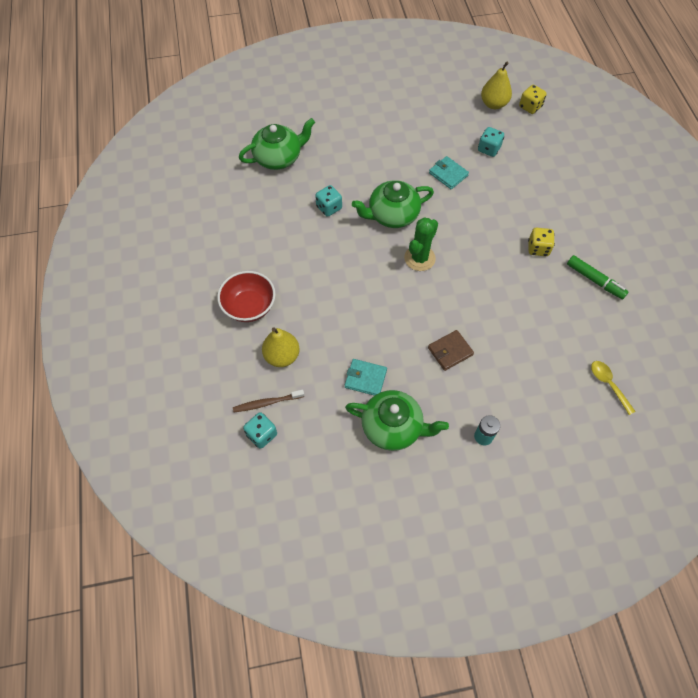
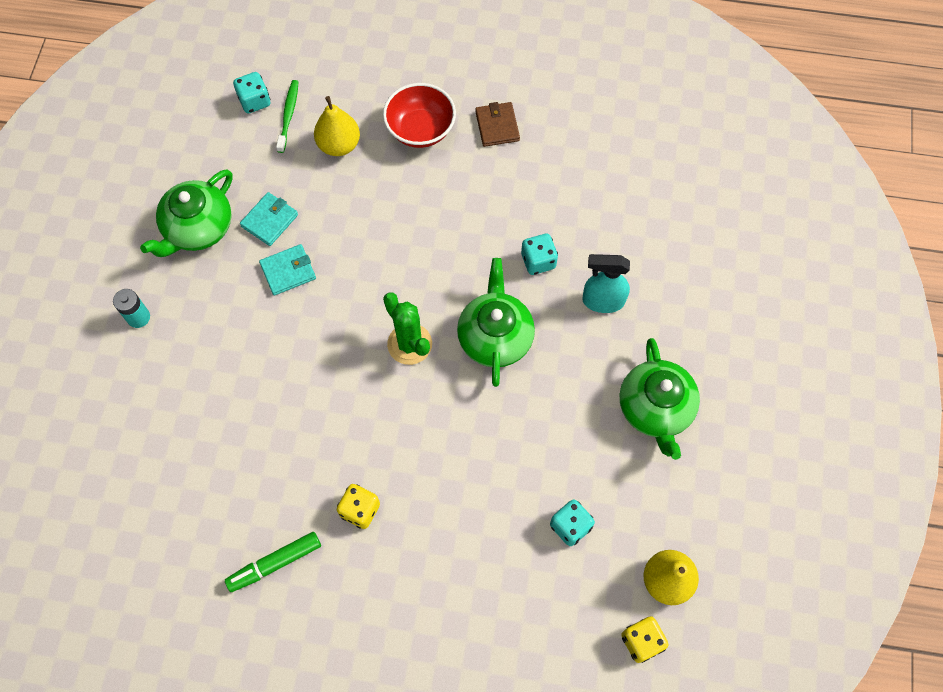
camera: 110 degrees right, 5 degrees up
brown toothbrush [233,389,304,412] -> green toothbrush [276,80,299,153]
green teapot [239,118,315,170] -> green teapot moved to [620,338,700,460]
brown wallet [428,330,474,371] -> brown wallet moved to [475,102,520,147]
turquoise wallet [429,156,469,189] -> turquoise wallet moved to [259,244,316,296]
yellow spoon [591,361,636,415] -> none
none -> turquoise spray bottle [582,254,630,313]

